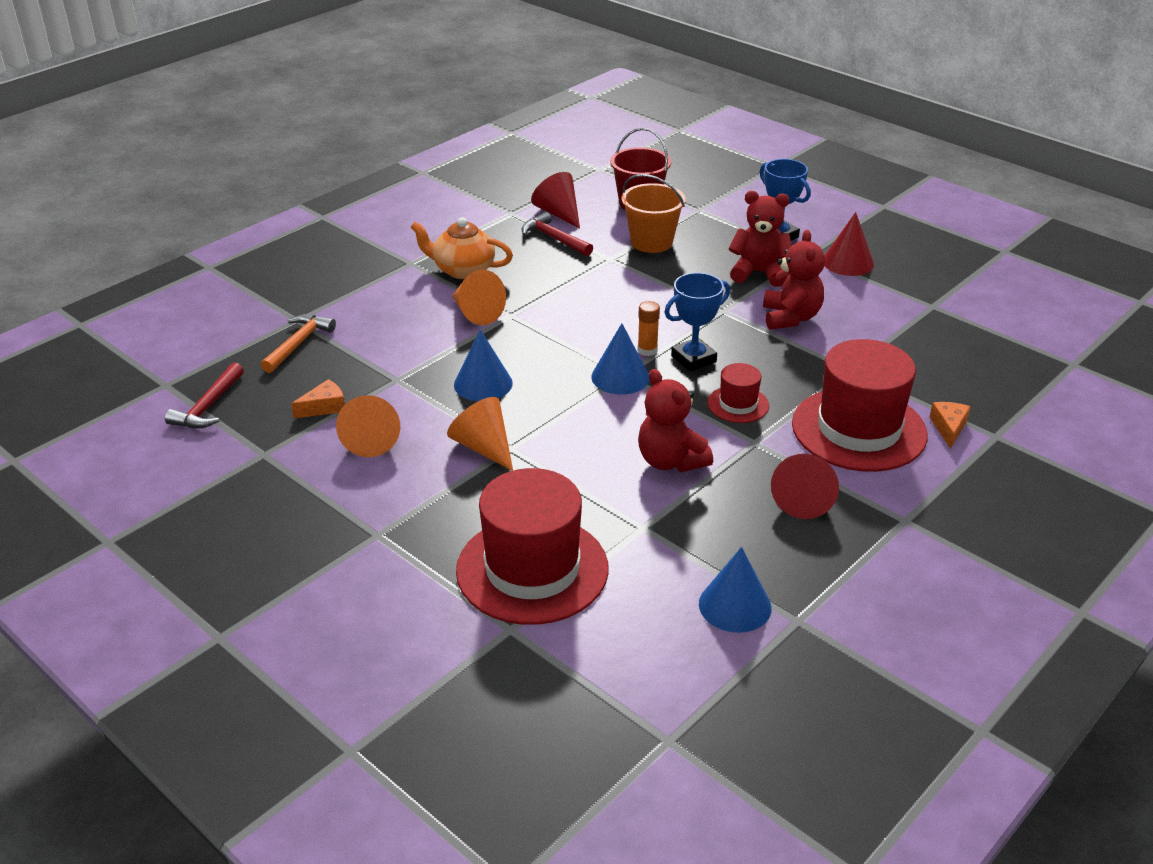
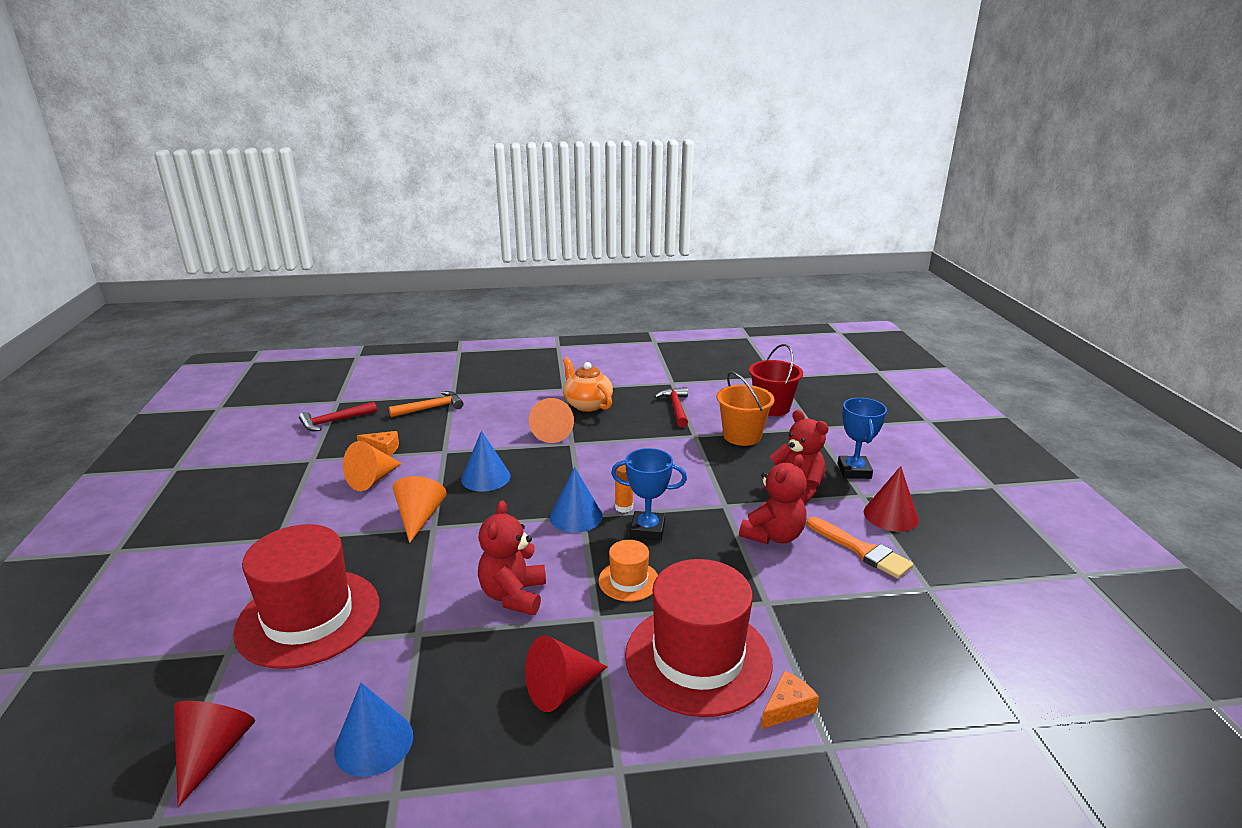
camera: 40 degrees right, 10 degrees down
red cone [531,172,580,228] -> red cone moved to [174,701,255,807]
red hat [708,363,769,423] -> orange hat [598,540,658,601]
none -> orange brush [807,517,914,579]

